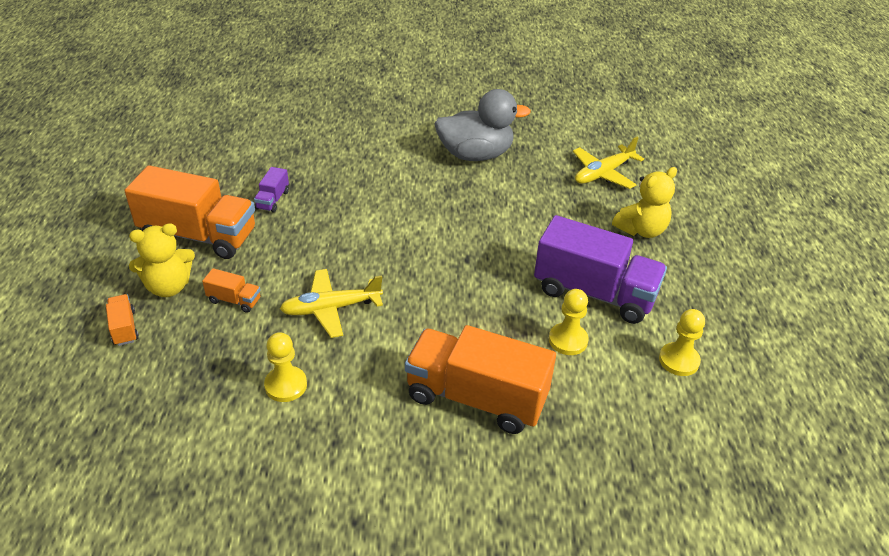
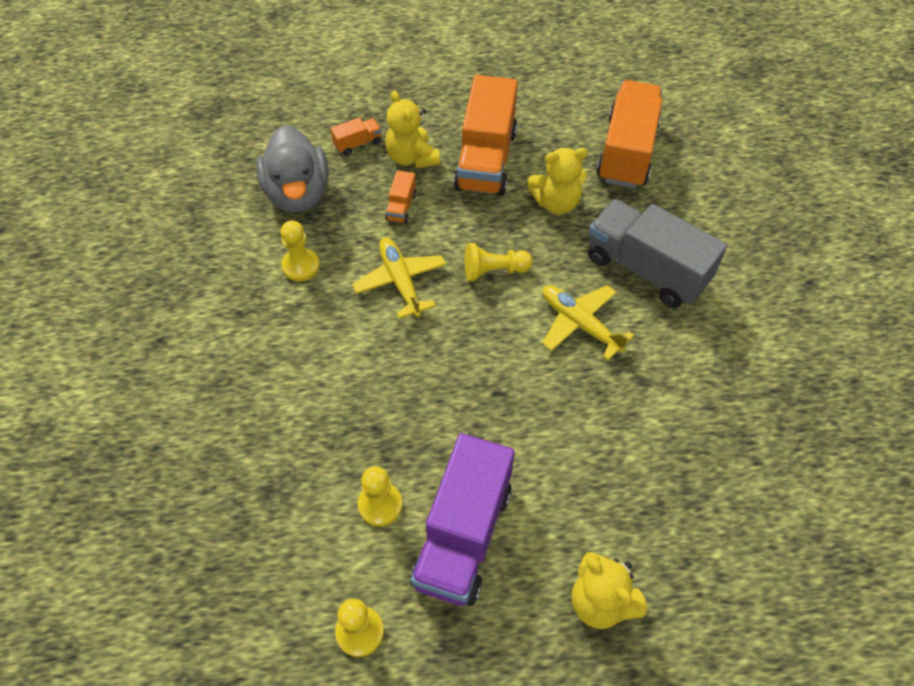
camera: 85 degrees right, 15 degrees up
purple truck [254,167,289,213] -> yellow teddy bear [527,148,588,214]
orange truck [405,325,556,434] -> orange truck moved to [596,80,663,188]
grey duck [435,89,531,161] -> grey duck moved to [256,125,329,213]
yellow plane [573,137,644,189] -> yellow plane moved to [542,285,634,360]
none -> yellow pawn [465,243,533,281]
none -> grey truck [588,199,727,308]

